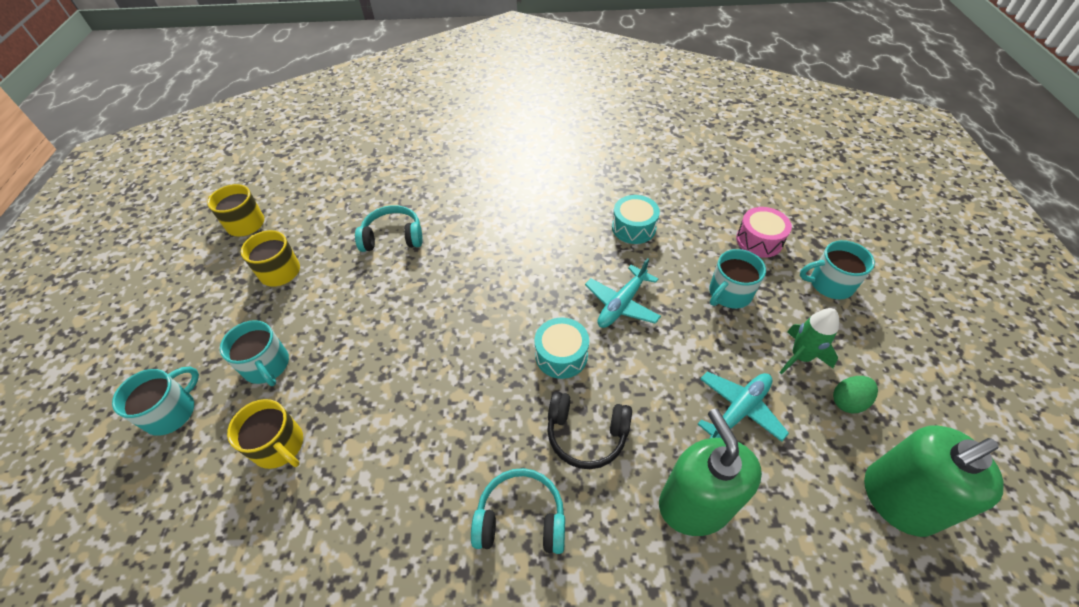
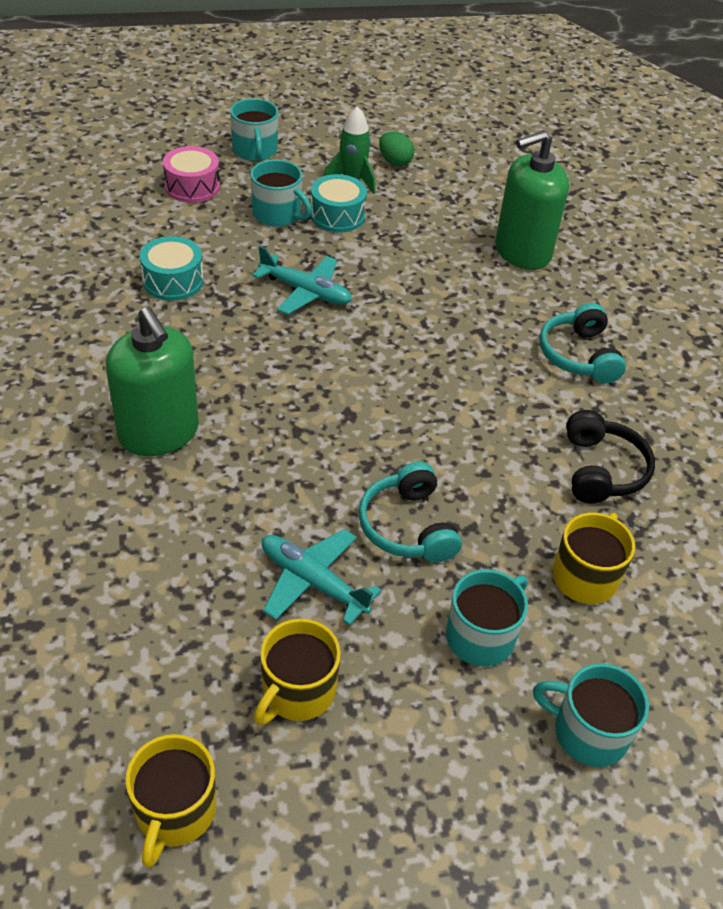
camera: 105 degrees left, 5 degrees down
turquoise headphones [355,205,423,252] -> turquoise headphones moved to [358,462,462,563]
turquoise drum [534,318,589,379] -> turquoise drum moved to [310,174,367,233]
black headphones [547,391,632,469] -> black headphones moved to [566,410,655,503]
turquoise plane [698,372,789,442] -> turquoise plane moved to [262,529,381,626]
green soap dispenser [864,425,1003,537] -> green soap dispenser moved to [106,307,199,456]

